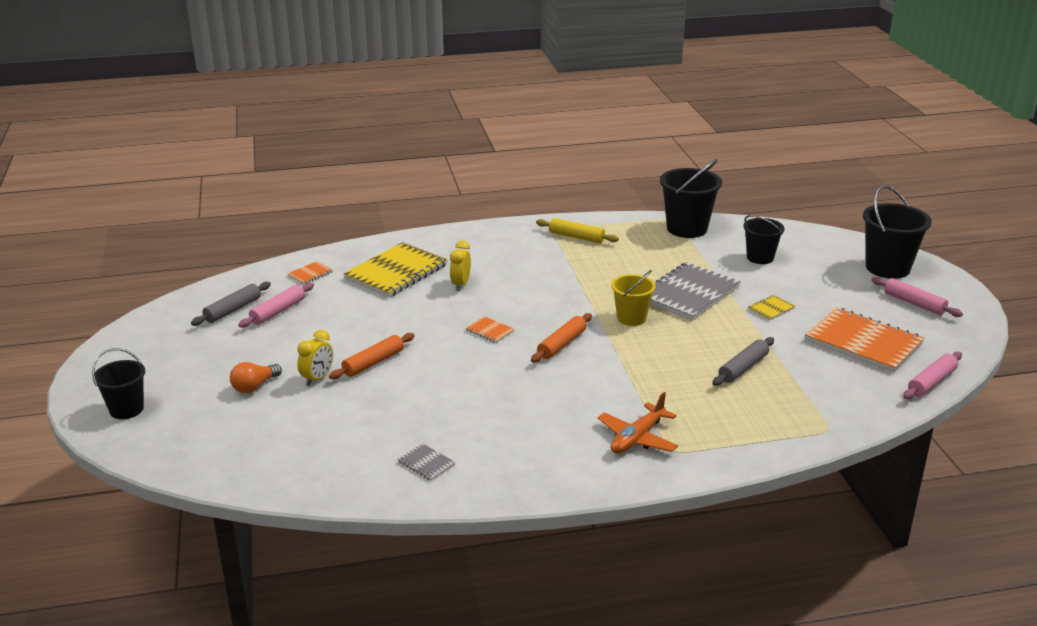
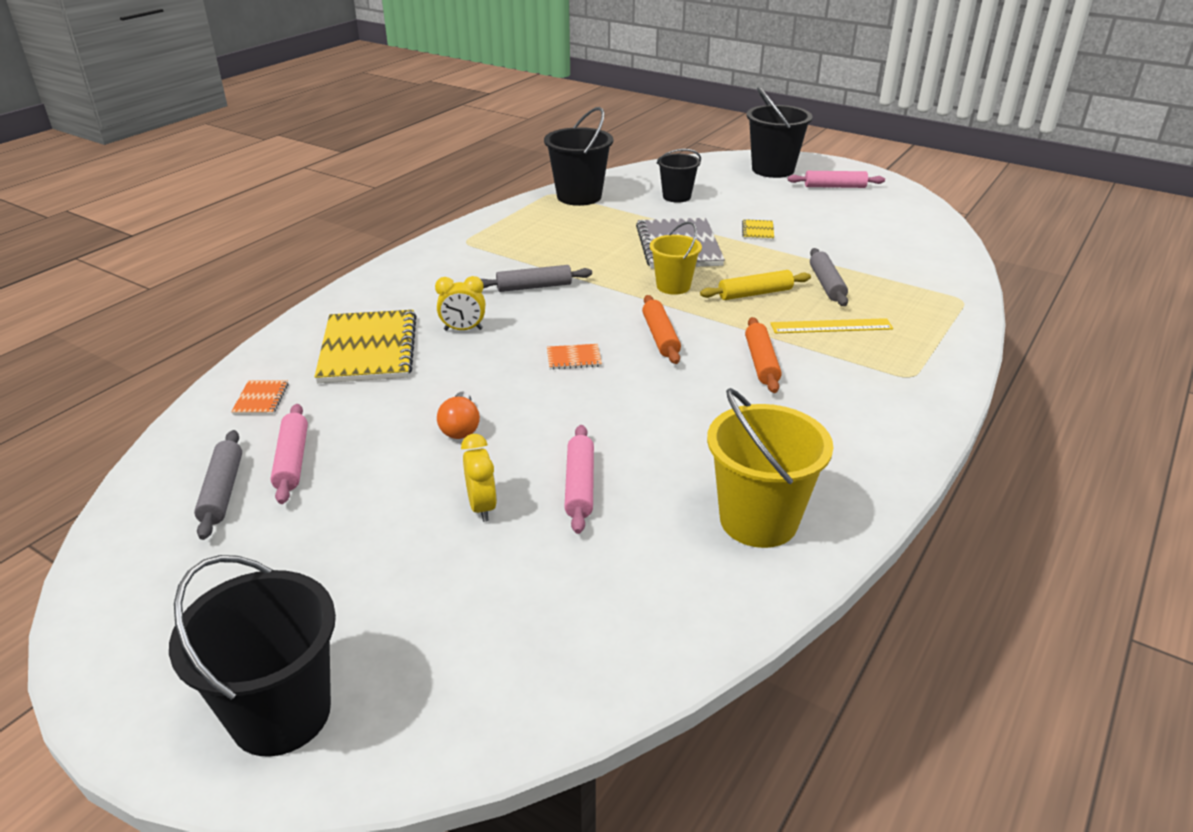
camera: 45 degrees left, 5 degrees up
black bucket [92,348,145,419] -> black bucket [169,555,336,757], size x1.59
orange light bulb [230,362,282,393] -> orange light bulb moved to [437,391,480,439]
orange rolling pin [329,333,415,379] -> orange rolling pin moved to [745,317,782,393]
grey notebook [398,443,456,481] -> yellow bucket [707,388,834,548]
yellow clock [450,241,471,291] -> yellow clock turned 60 degrees counterclockwise [435,276,485,331]
yellow rolling pin [536,218,619,243] -> yellow rolling pin moved to [700,270,811,300]
orange plane [598,392,678,454] -> none
orange notebook [805,307,924,372] -> none
pink rolling pin [903,351,962,399] -> pink rolling pin moved to [564,425,594,534]
none -> grey rolling pin [481,265,592,292]
none -> yellow ruler [770,318,893,333]

